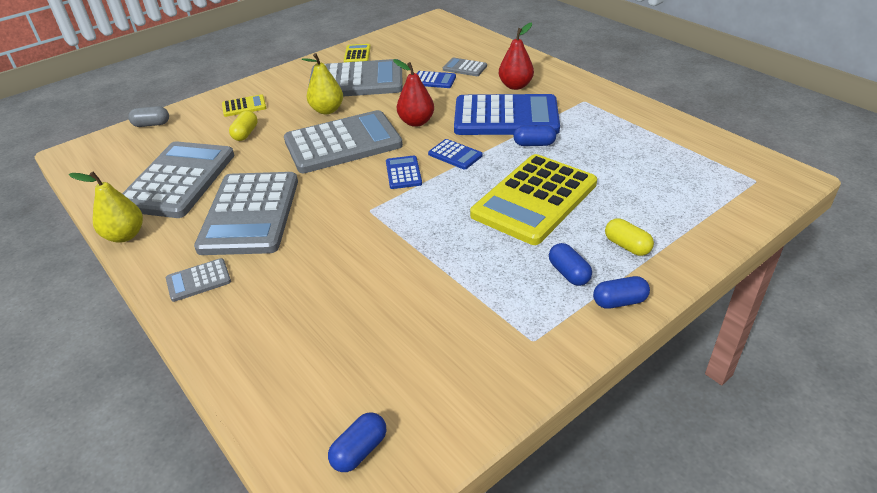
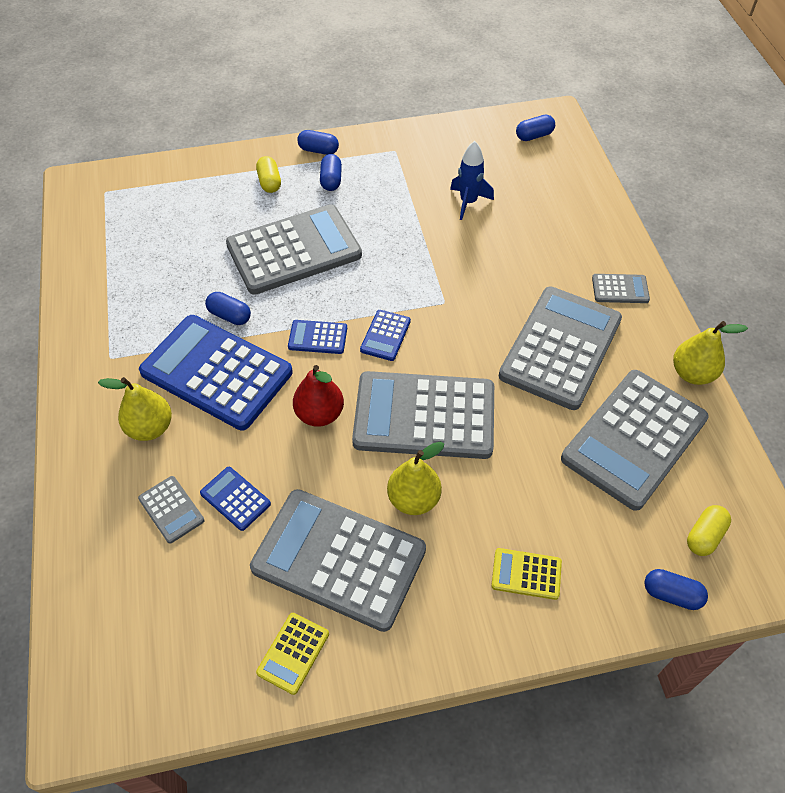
camera: 155 degrees left, 15 degrees up
grey capsule [128,106,169,127] -> blue capsule [644,569,708,610]
yellow capsule [229,111,258,141] -> yellow capsule moved to [687,505,731,556]
blue calculator [428,139,483,169] -> blue calculator turned 60 degrees counterclockwise [288,320,347,354]
yellow calculator [470,154,597,245] -> grey calculator [226,204,362,295]
red pear [499,23,534,90] -> yellow pear [98,377,172,441]
none -> blue rocket [450,141,494,220]

